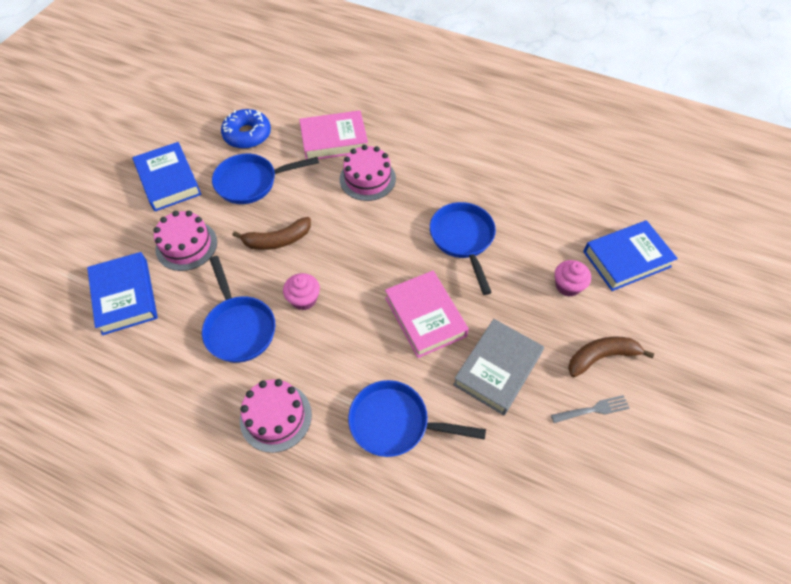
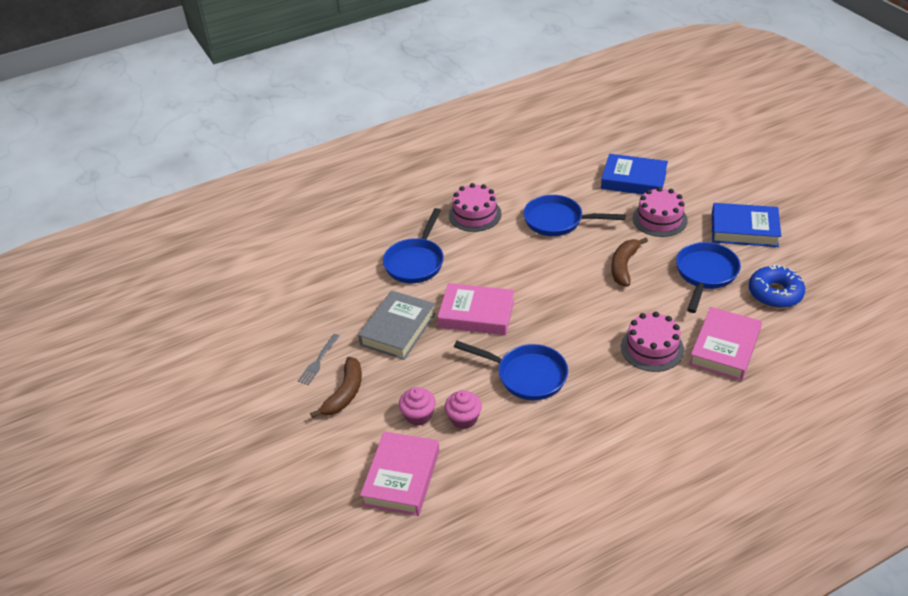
camera: 130 degrees right, 15 degrees down
pink cupcake [283,273,320,310] -> pink cupcake moved to [445,390,482,429]
blue pan [348,380,486,457] -> blue pan turned 150 degrees clockwise [383,208,444,283]
grey book [453,319,544,415] -> grey book turned 45 degrees clockwise [358,290,436,360]
blue book [583,220,678,291] -> pink book [360,431,439,516]

